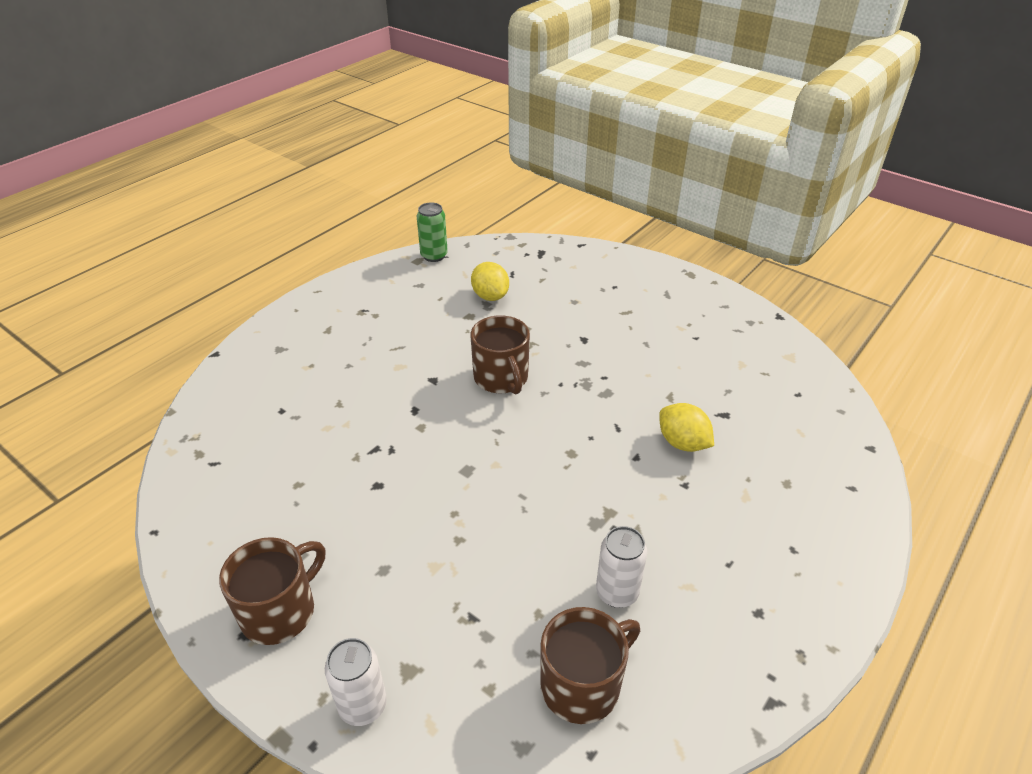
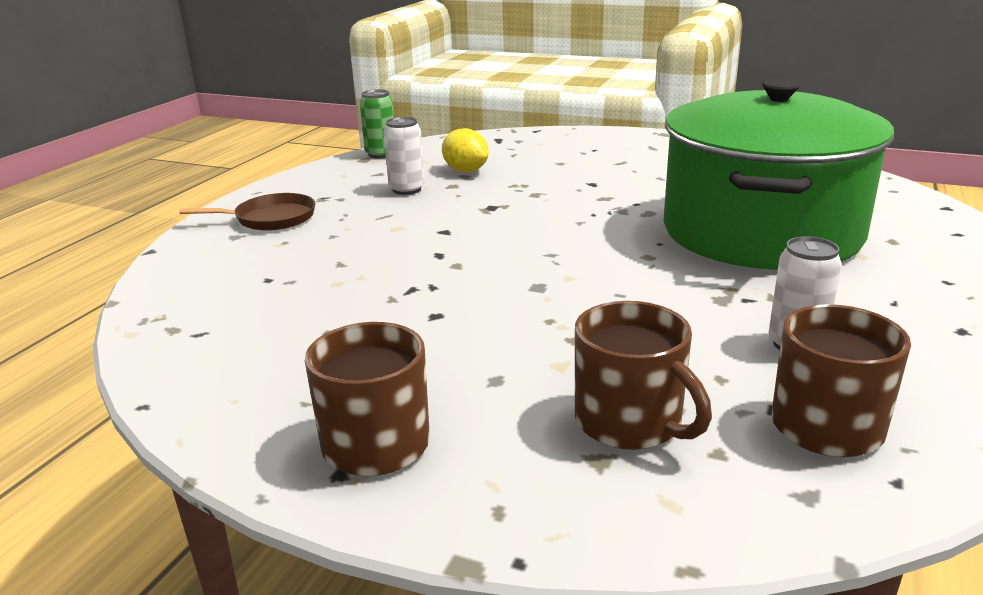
camera: 15 degrees left, 15 degrees down
white can [325,638,387,726] -> white can moved to [384,117,425,195]
brown mug [470,315,530,394] -> brown mug moved to [575,301,712,450]
yellow lemon [659,403,714,452] -> green pot [663,79,894,270]
none -> brown pan [179,193,316,231]

